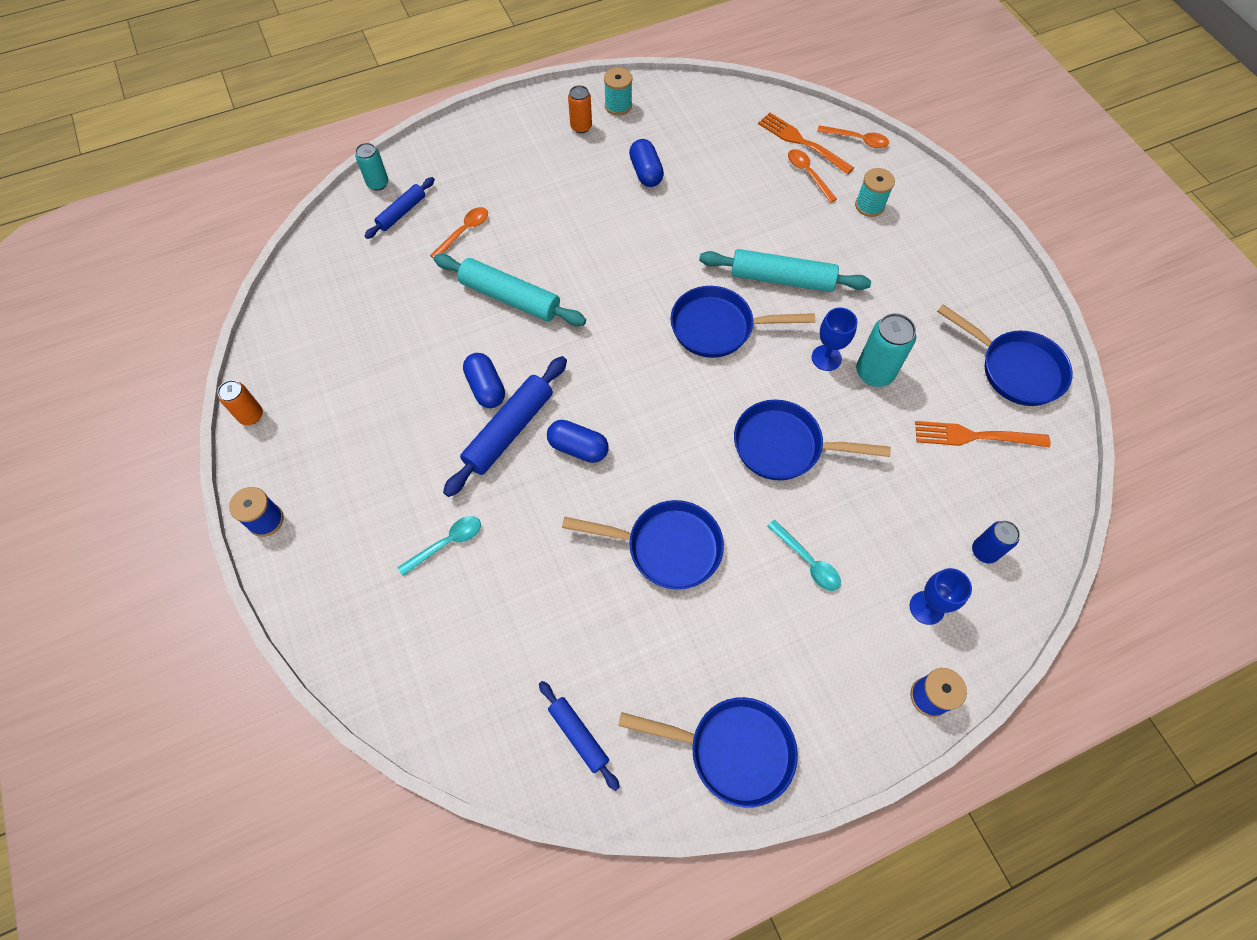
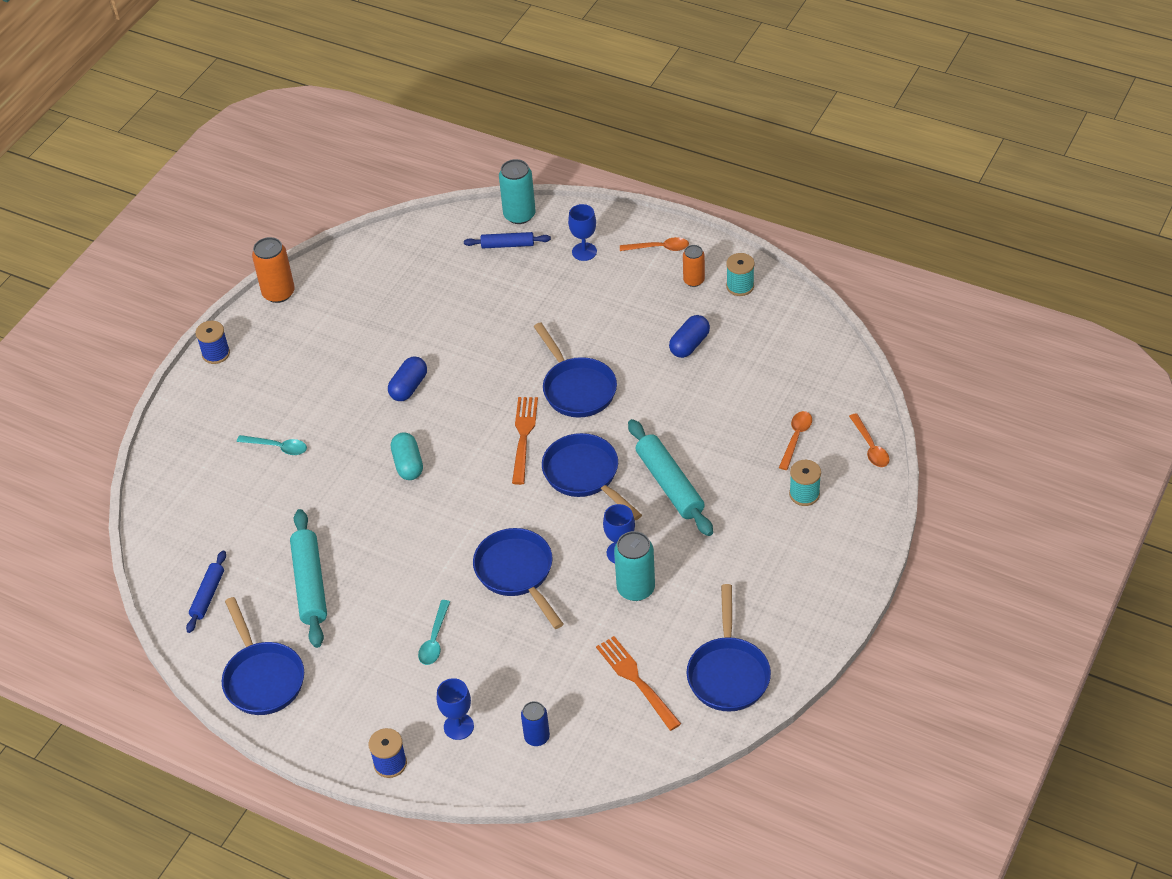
camera: 55 degrees right, 15 degrees down
orange can [217,380,263,425] -> orange can [252,237,295,303], size x1.57
turquoise can [355,143,388,190] -> turquoise can [499,159,535,224], size x1.57
orange spoon [430,207,488,259] -> orange spoon moved to [620,237,689,251]
turquoise rolling pin [434,254,586,326] -> turquoise rolling pin moved to [290,509,327,648]
blue rolling pin [443,356,567,497] -> none
blue capsule [547,420,609,463] -> turquoise capsule [391,432,423,480]
blue pan [562,500,724,589] -> blue pan moved to [534,322,617,418]
orange fork [758,113,854,175] -> orange fork moved to [512,397,538,485]
none -> blue goblet [568,204,597,261]

